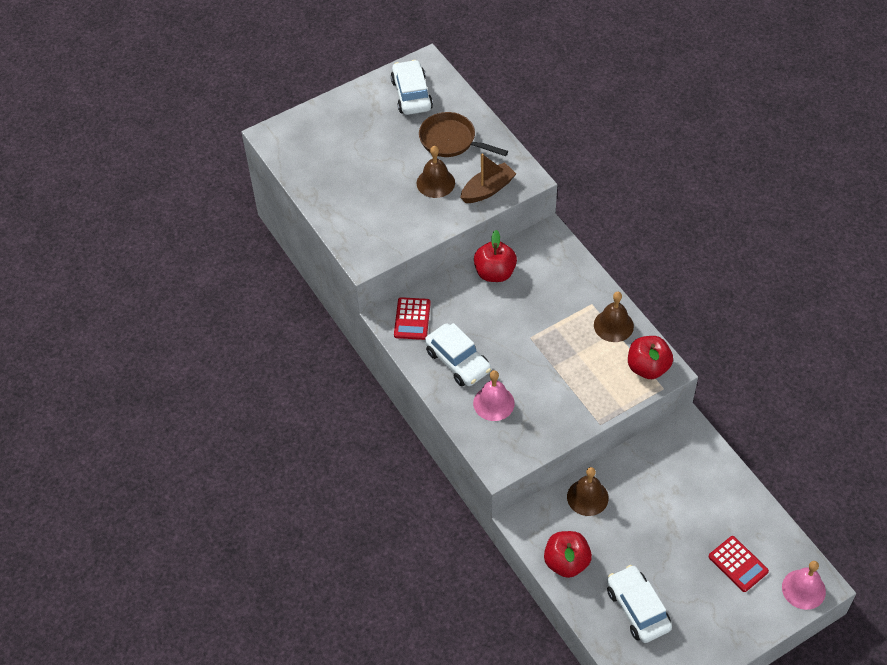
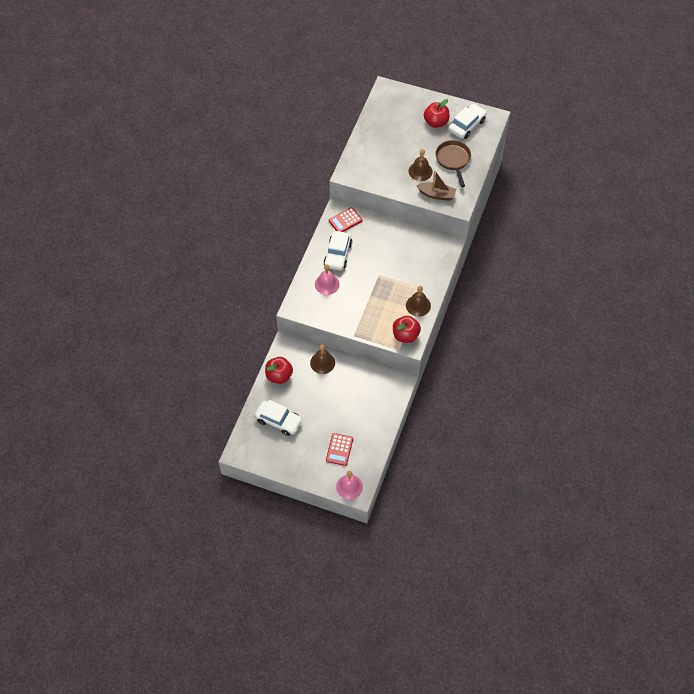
camera: 50 degrees right, 5 degrees up
red apple [474,230,517,282] -> red apple moved to [424,99,449,128]
white car [607,565,672,643] -> white car turned 90 degrees clockwise [255,400,303,436]

